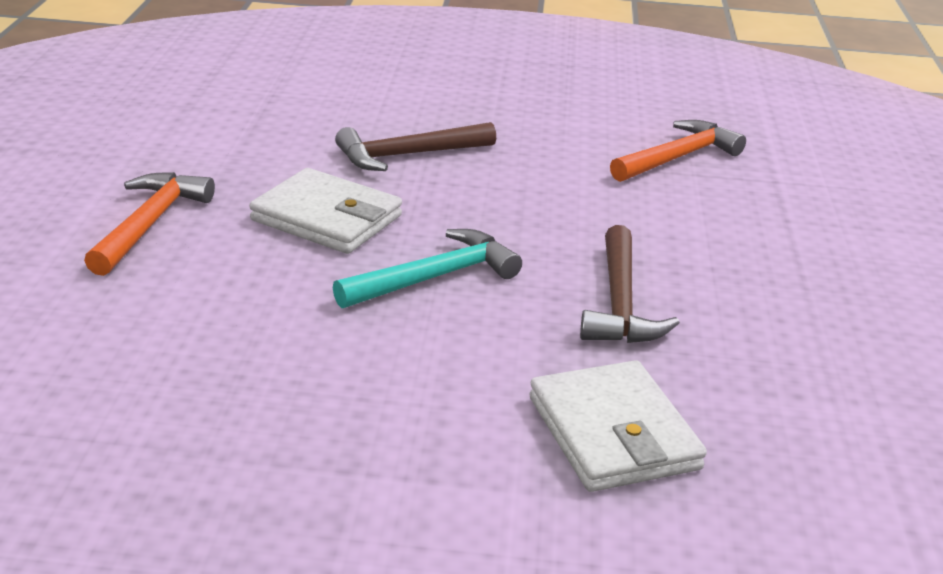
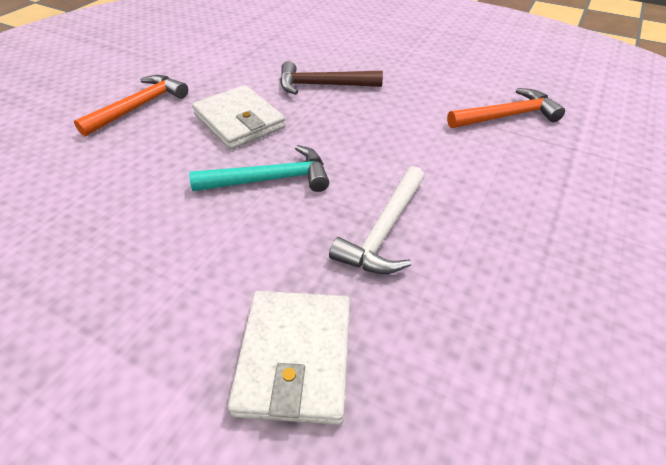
camera: 25 degrees right, 15 degrees up
brown hammer [580,225,680,343] -> white hammer [329,166,425,274]

